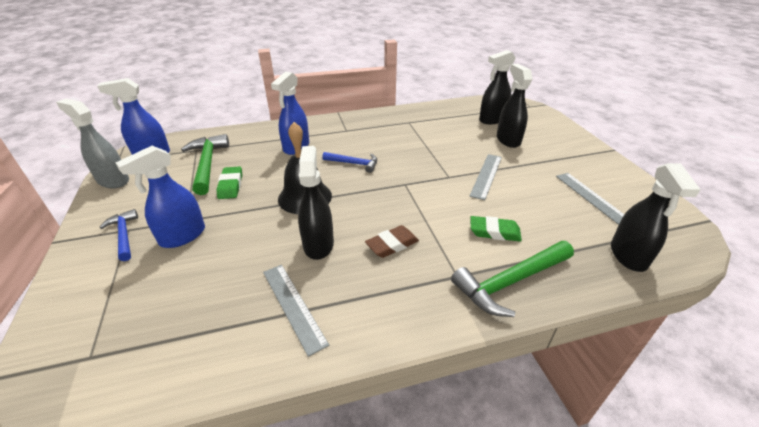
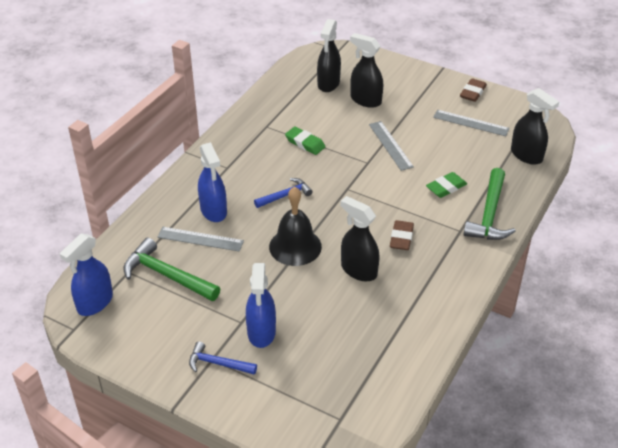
camera: 45 degrees left, 5 degrees up
grey spray bottle [56,99,129,188] -> none
green eraser [216,167,242,199] -> green eraser moved to [285,126,325,155]
grey ruler [263,265,329,357] -> grey ruler moved to [158,227,244,252]
none -> brown eraser [460,78,487,102]

